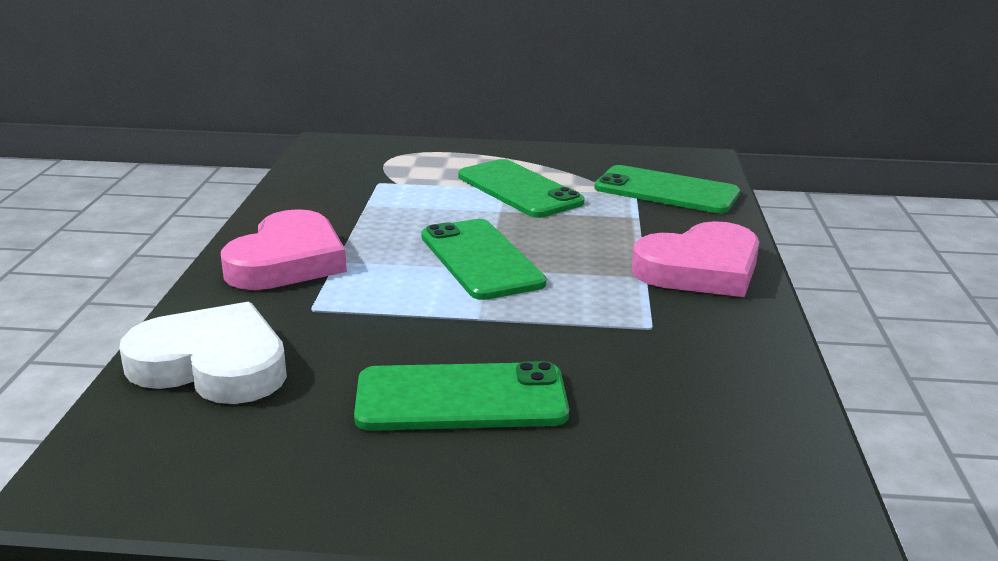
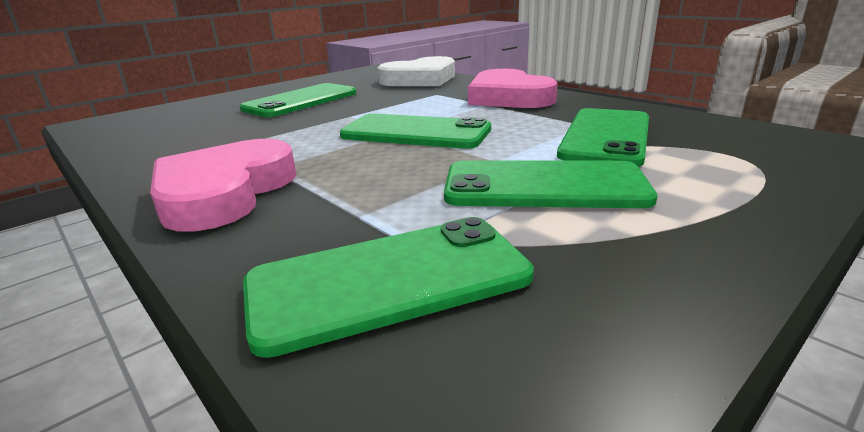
camera: 135 degrees right, 0 degrees up
none -> green phone [557,108,649,167]

